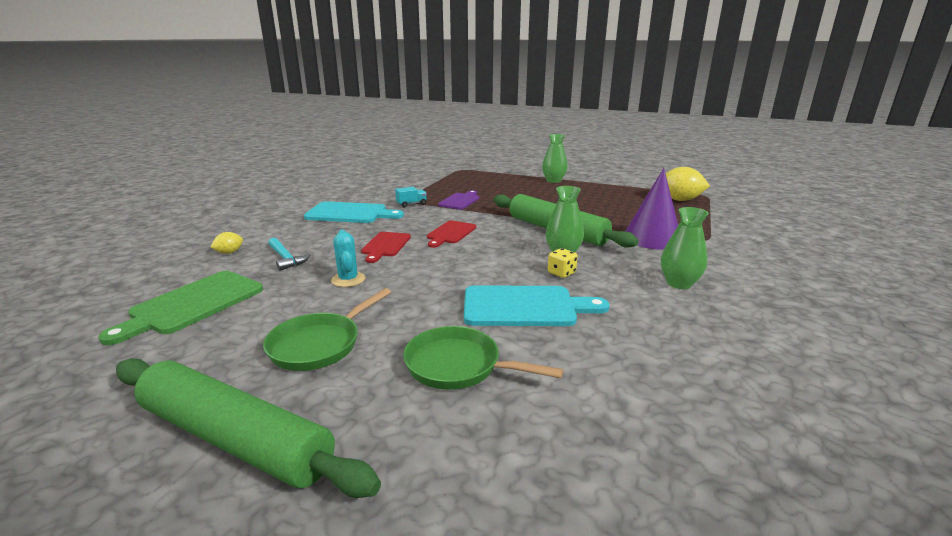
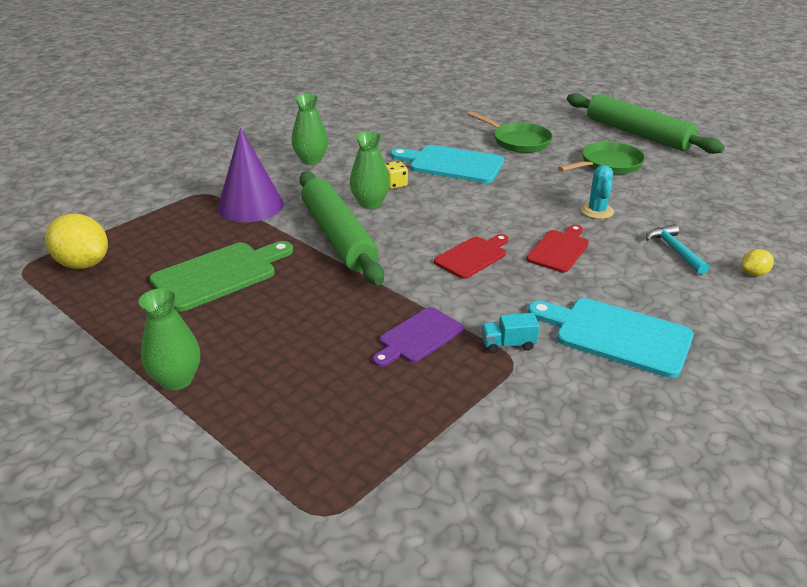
camera: 160 degrees left, 10 degrees up
green cutting board [98,271,263,345] -> green cutting board moved to [149,241,293,312]

